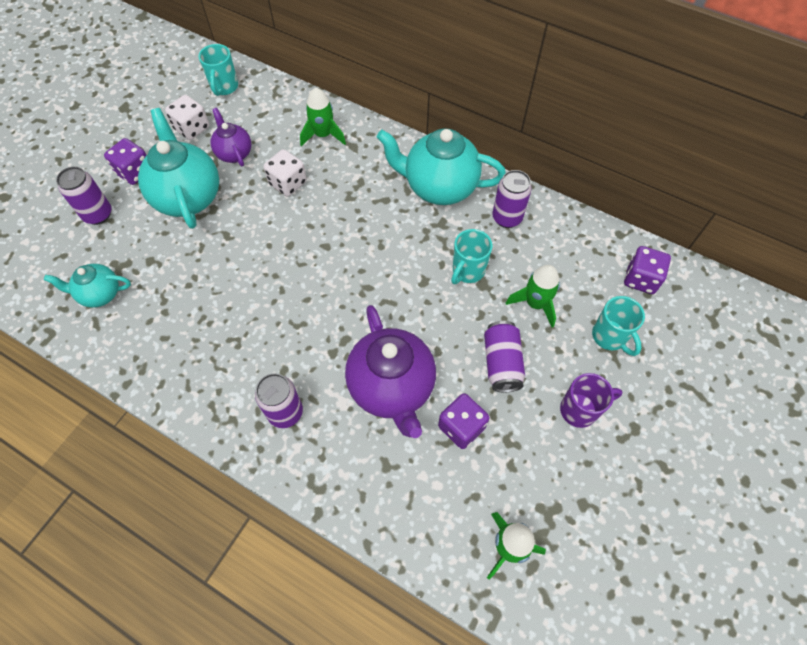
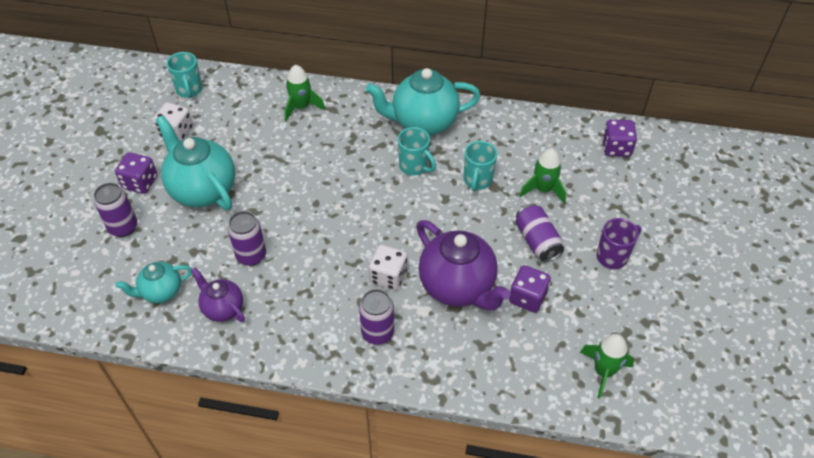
camera: 20 degrees left, 10 degrees down
purple teapot [211,108,251,167] -> purple teapot moved to [191,268,245,322]
white dice [263,149,307,197] -> white dice moved to [369,245,407,290]
purple can [492,170,532,228] -> purple can moved to [228,211,266,266]
turquoise mug [592,296,645,356] -> turquoise mug moved to [398,127,436,175]

